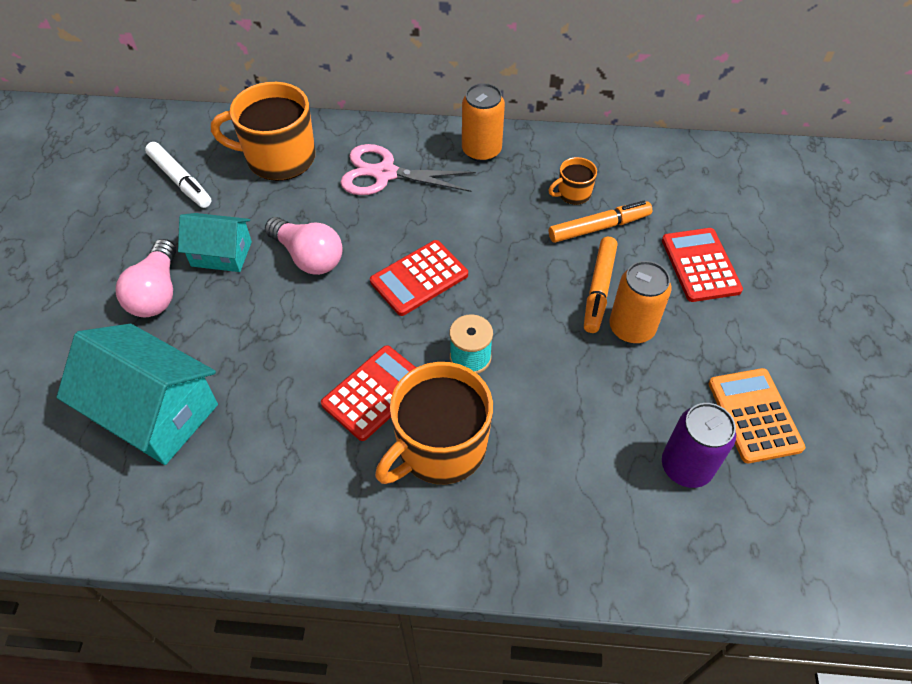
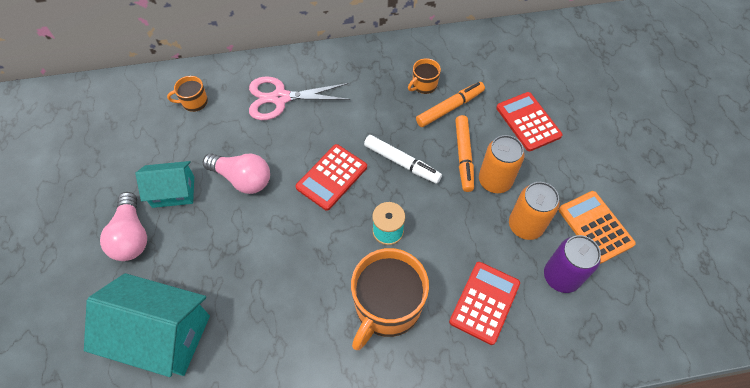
camera: 15 degrees left, 5 degrees up
white marker [145,142,211,208] -> white marker moved to [364,135,442,184]
orange mug [211,82,315,181] -> orange mug [167,76,208,112], size x0.48
red calculator [321,345,416,441] -> red calculator moved to [449,262,520,345]
orange can [462,83,505,162] -> orange can moved to [509,182,560,240]

